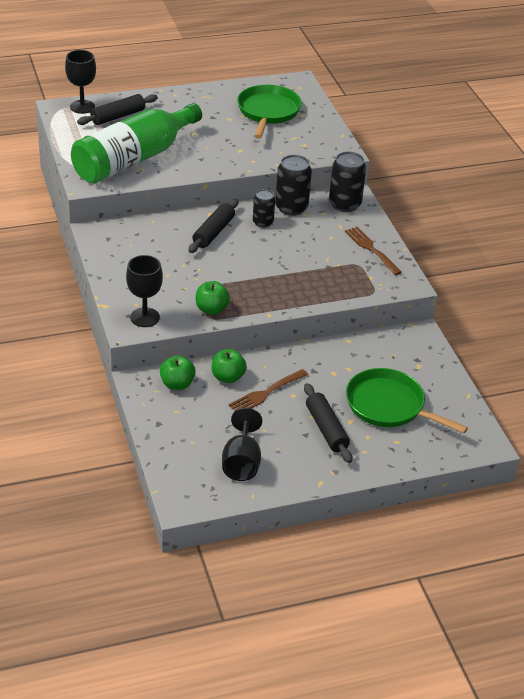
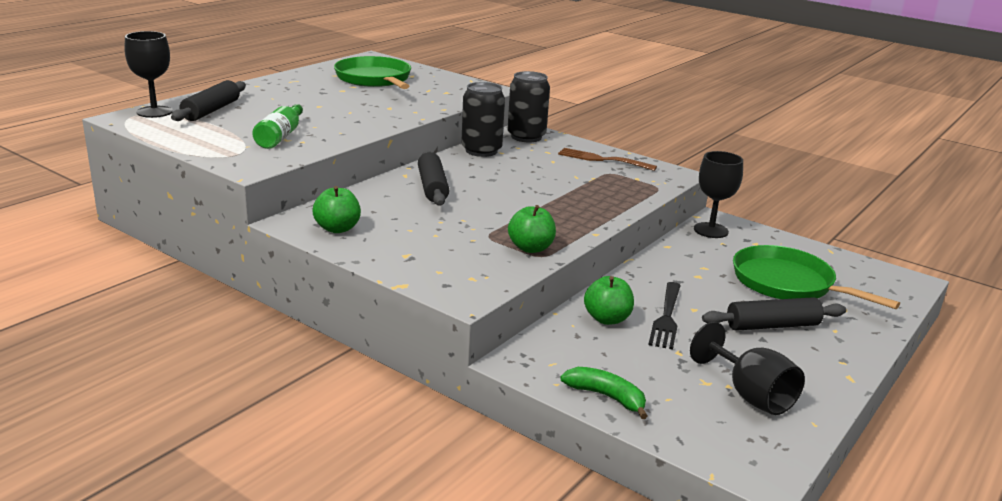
camera: 35 degrees left, 15 degrees down
green bottle [71,103,202,184] -> green bottle [252,104,303,149], size x0.44
black goblet [126,255,163,327] -> black goblet moved to [694,151,743,238]
green apple [160,355,196,390] -> green apple moved to [312,186,361,233]
brown fork [228,369,308,411] -> black fork [648,282,681,350]
black can [253,189,275,228] -> none
black rolling pin [304,383,352,463] -> black rolling pin turned 45 degrees counterclockwise [702,297,846,331]
green pan [346,368,468,434] -> green pan turned 45 degrees clockwise [733,245,900,309]
none -> green banana [560,367,648,419]

